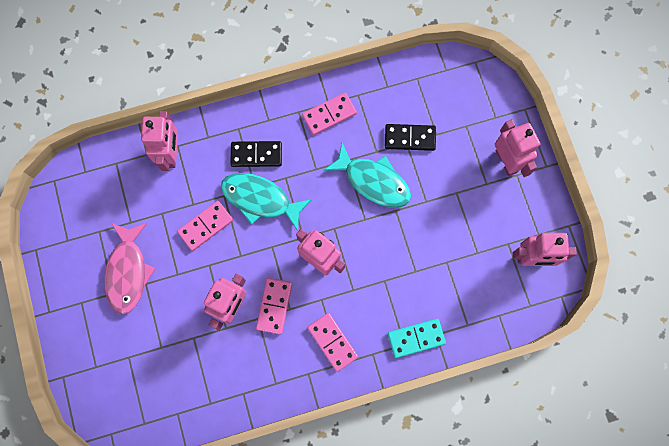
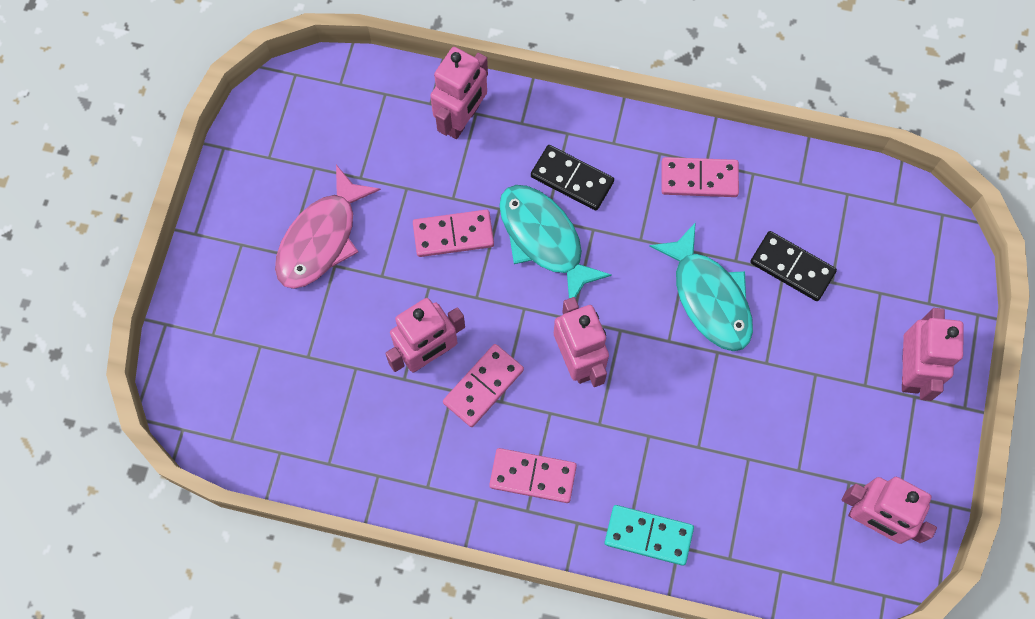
camera: 30 degrees right, 5 degrees down
pink domino [307,313,358,372] -> pink domino turned 75 degrees counterclockwise [489,448,577,503]

